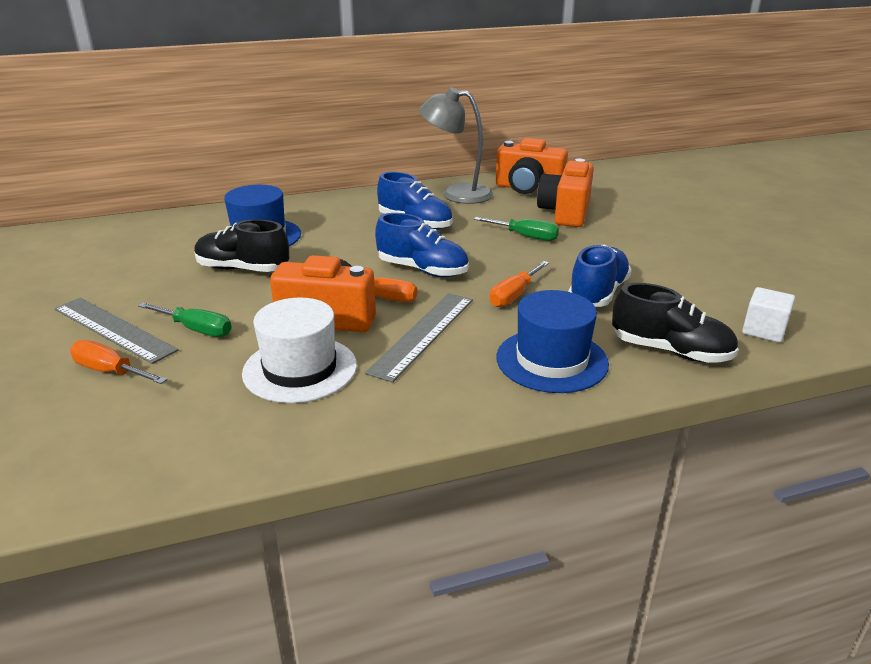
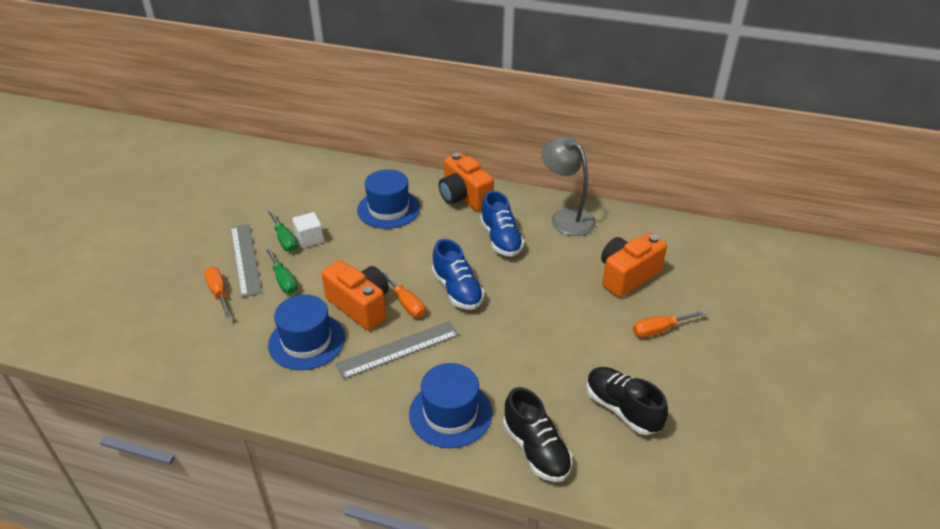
camera: 35 degrees right, 10 degrees up
black shoe [194,219,289,272] -> black shoe moved to [586,367,668,435]
white hat [242,297,357,403] -> blue hat [268,294,345,370]
green screwdriver [474,217,559,241] -> green screwdriver moved to [267,210,298,252]
orange screwdriver [490,261,549,307] -> orange screwdriver moved to [633,310,707,337]
orange camera [496,138,568,194] -> orange camera moved to [439,153,494,211]
blue shoe [568,245,632,307] -> none
white cube [742,287,795,343] -> white cube moved to [292,212,324,248]

